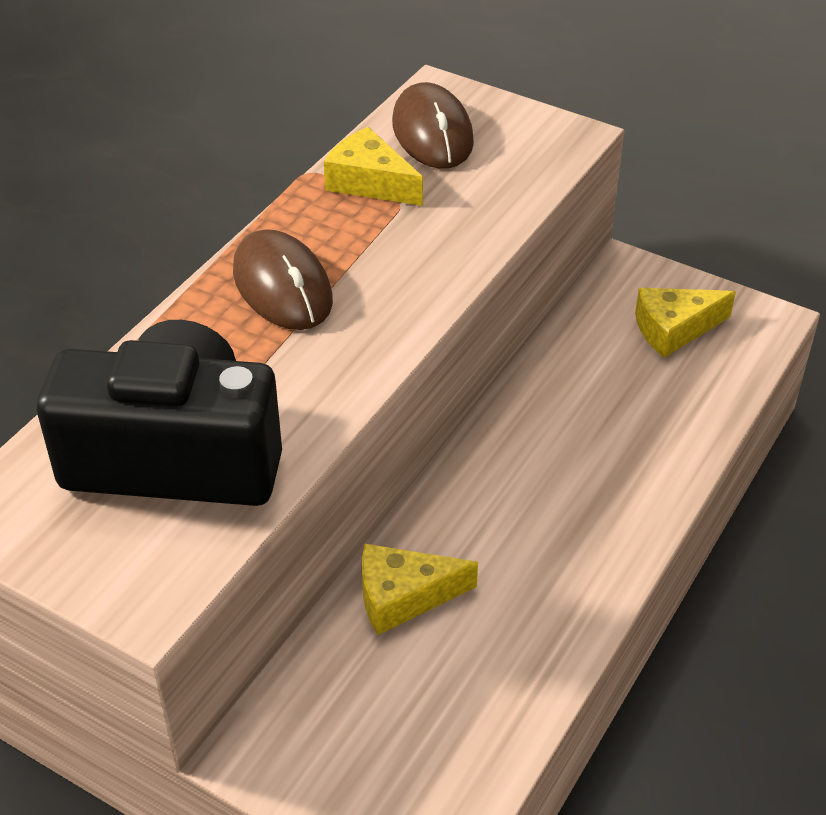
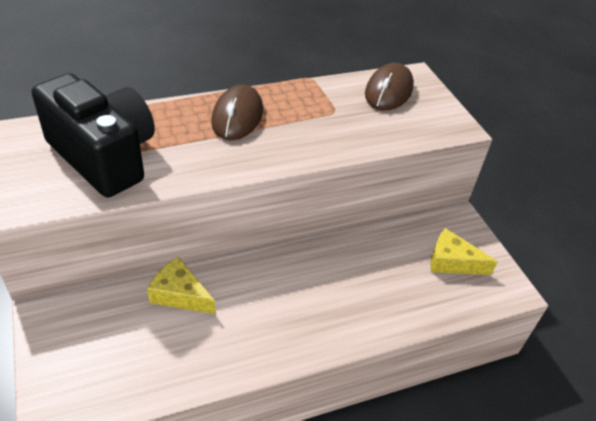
camera: 35 degrees right, 0 degrees up
yellow cheese [324,127,423,206] -> none

